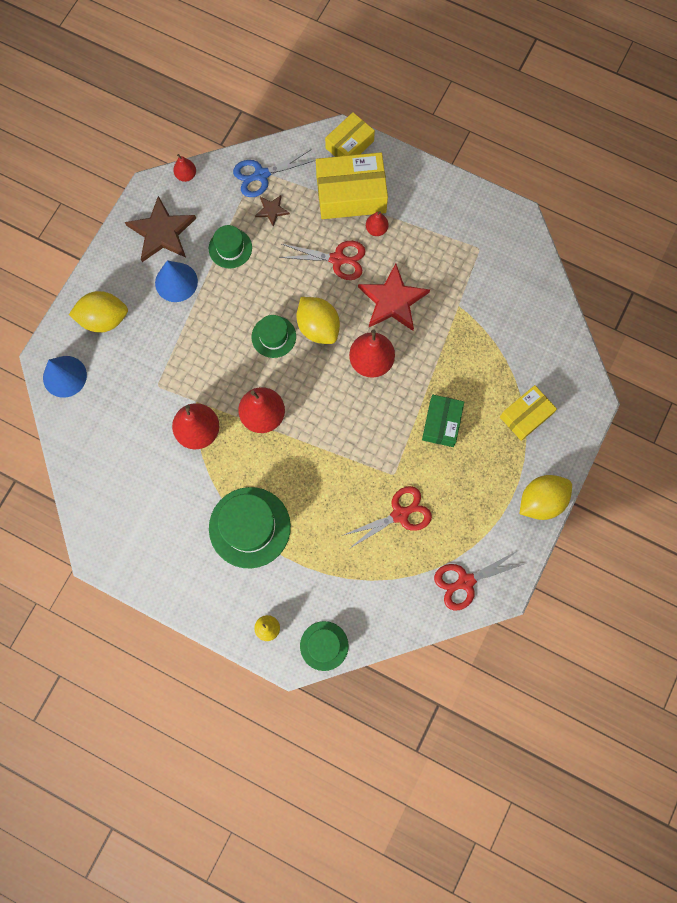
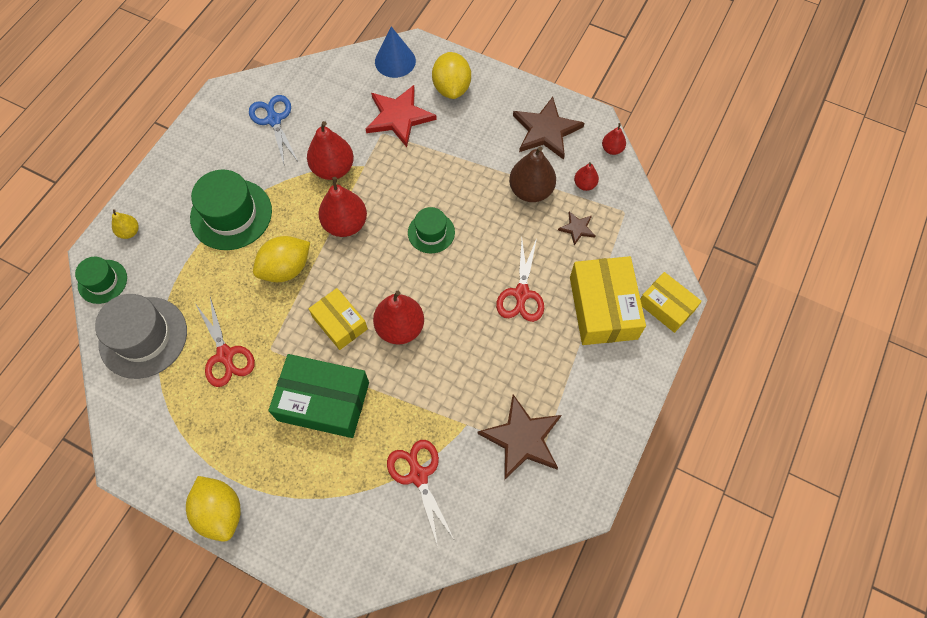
camera: 90 degrees right, 10 degrees down
blue cone [155,260,198,302] -> none
green hat [209,225,252,268] -> brown pear [509,146,556,202]
blue scissors [233,149,316,197] -> blue scissors moved to [249,95,299,164]
yellow lemon [297,297,340,344] -> yellow lemon moved to [253,236,310,282]
red star [358,264,430,331] -> red star moved to [366,85,437,147]
red pear [366,211,389,236] -> red pear moved to [574,162,599,191]
green box [422,395,464,447] -> green box [268,354,369,438], size x1.62
red scissors [434,550,527,610] -> red scissors moved to [387,440,454,546]
yellow box [500,385,557,441] -> yellow box moved to [308,288,368,350]
none -> grey hat [95,294,187,379]
none -> brown star [477,394,562,480]

